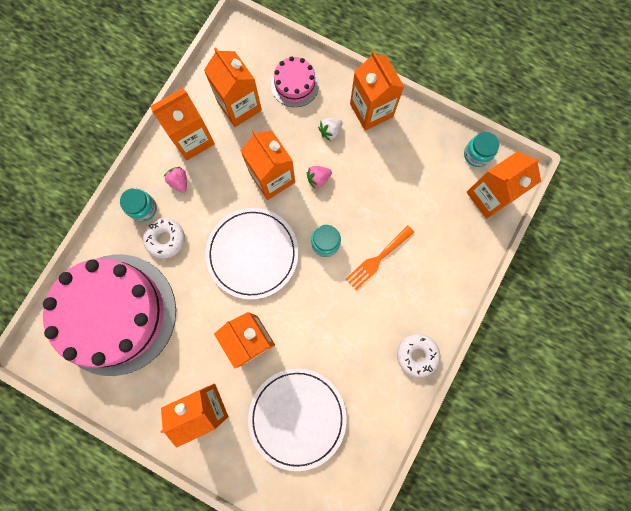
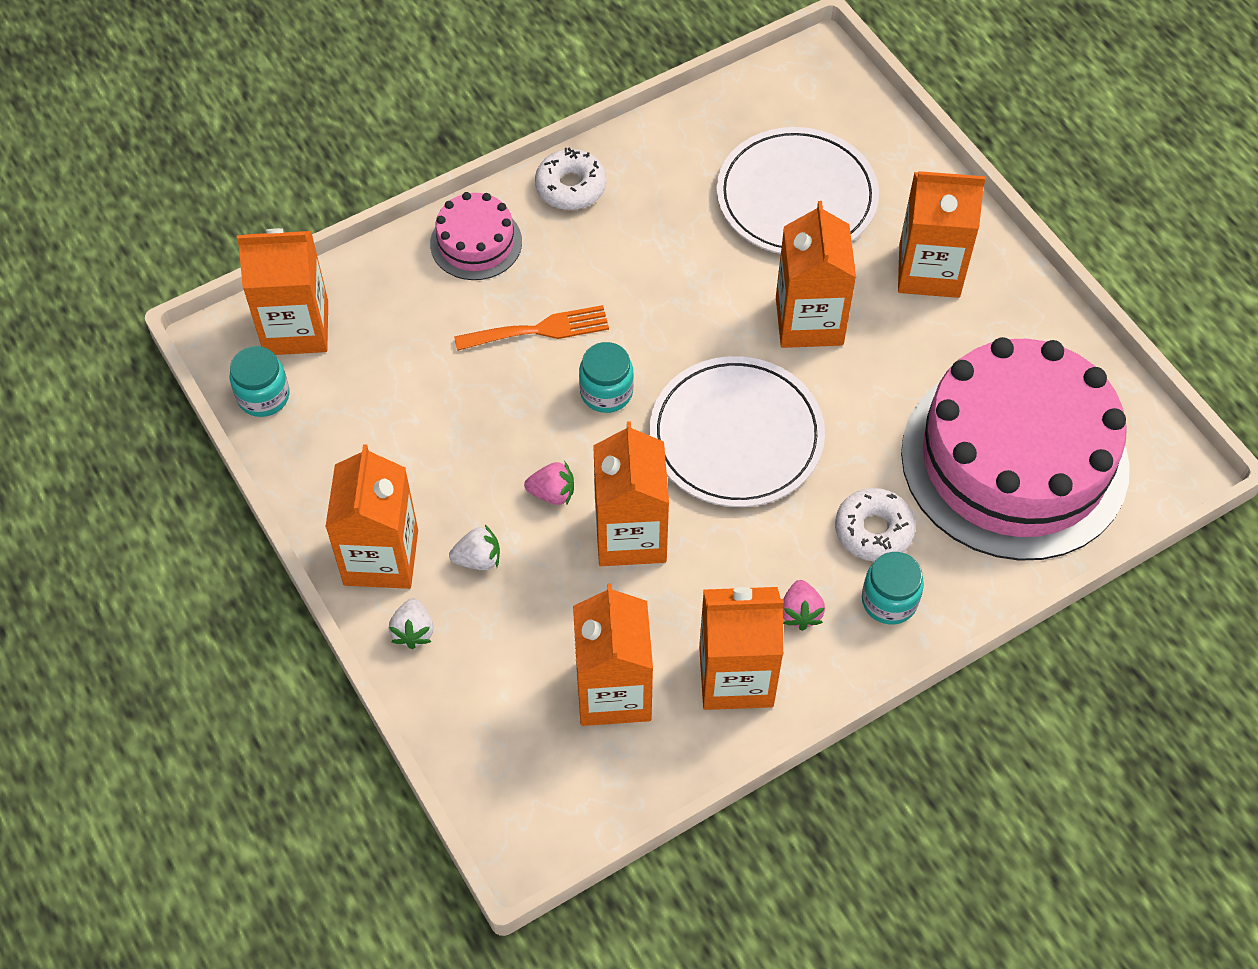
camera: 150 degrees left, 20 degrees down
pink cake [271,56,319,107] -> pink cake moved to [430,192,522,280]
none -> white strawberry [389,598,434,649]

